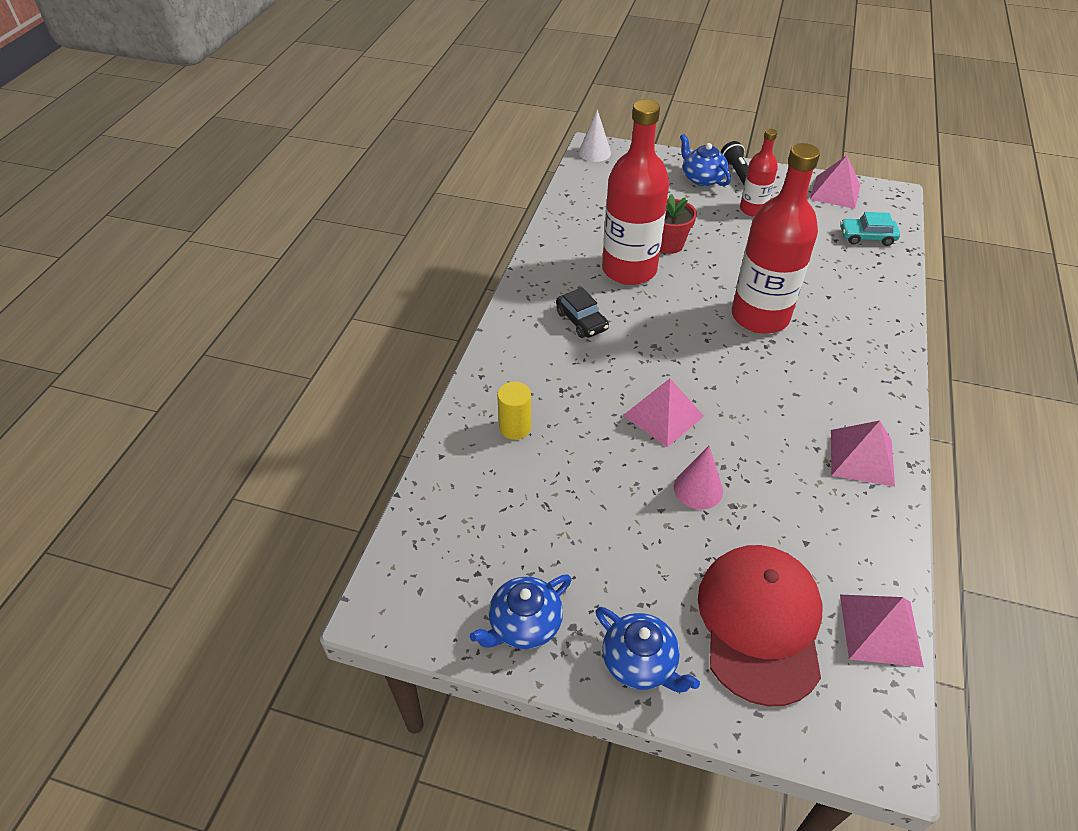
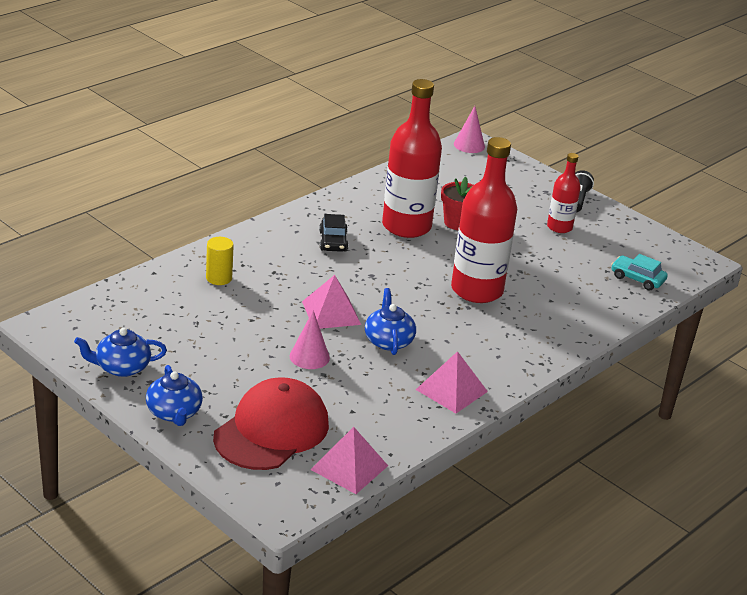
camera: 25 degrees right, 15 degrees down
white cone [578,109,611,162] -> pink cone [454,106,485,153]
blue teapot [680,134,731,186] -> blue teapot moved to [365,288,416,355]
pink pyramid [810,155,860,209] -> none

